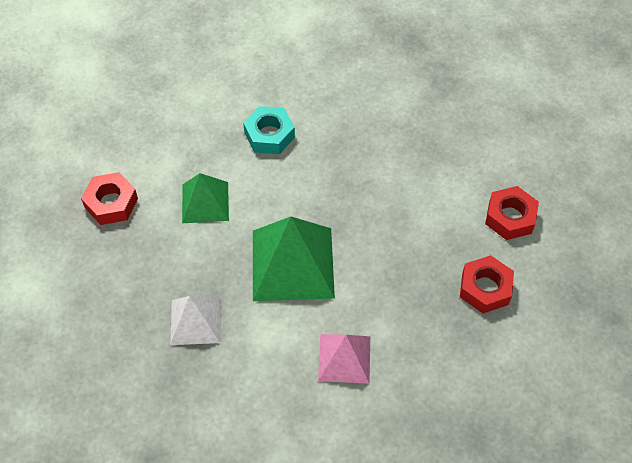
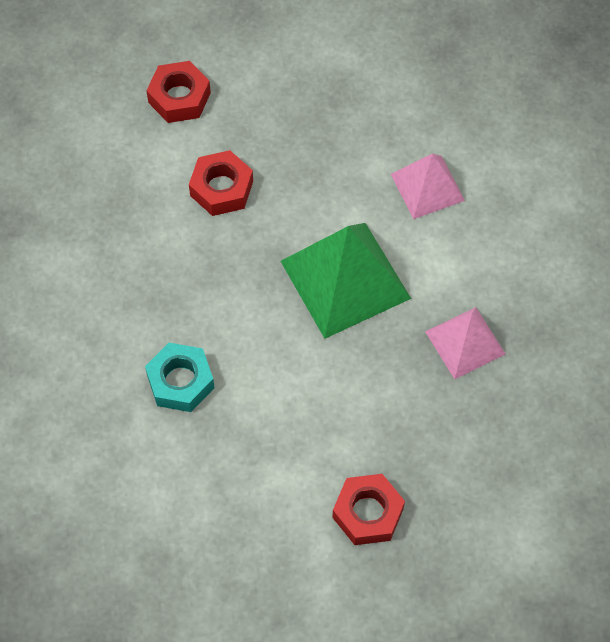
camera: 115 degrees left, 5 degrees up
white pyramid [170,296,221,345] -> pink pyramid [425,307,506,379]
green pyramid [182,173,229,223] -> none
red nut [460,255,514,313] -> red nut moved to [189,150,253,216]

